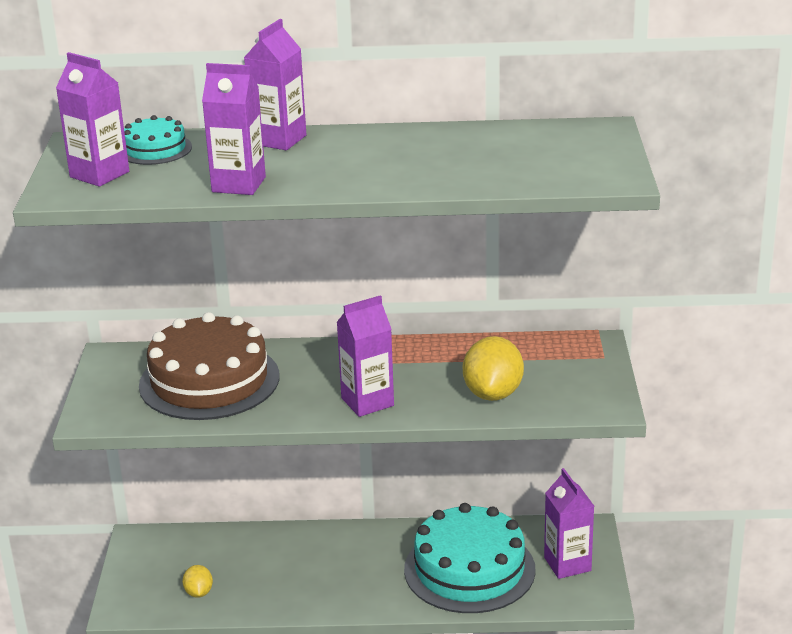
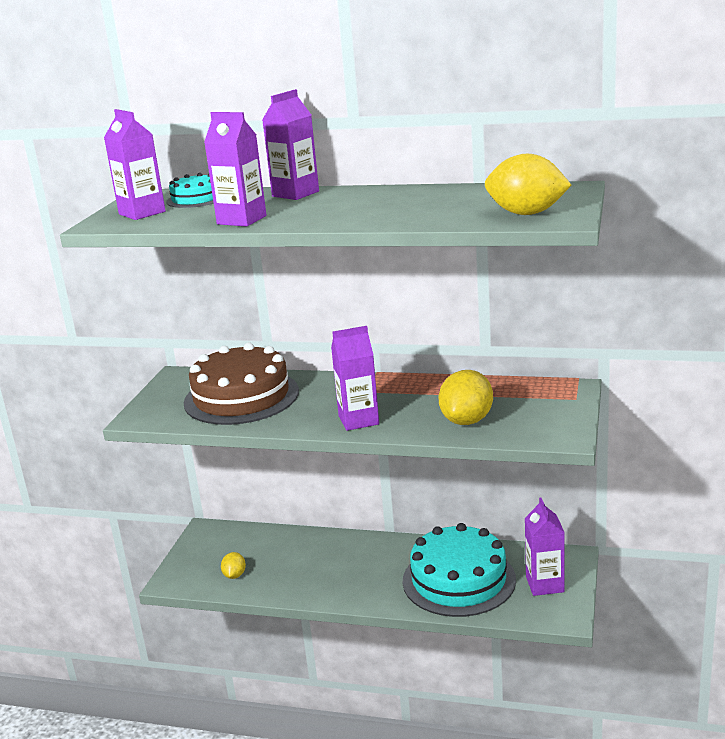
camera: 15 degrees right, 5 degrees down
none -> yellow lemon [485,154,571,215]

